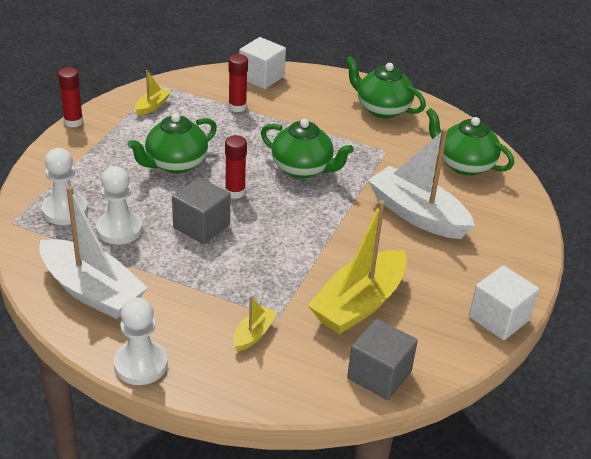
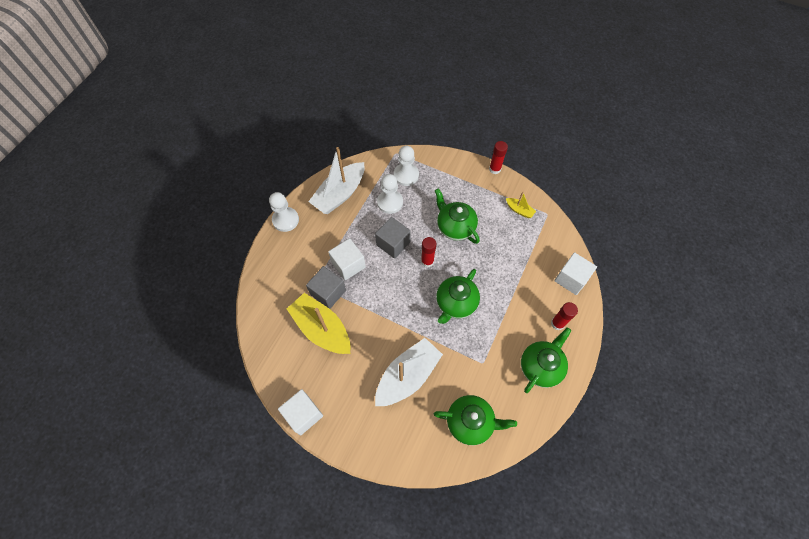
camera: 95 degrees right, 25 degrees up
red glue stick [228,54,248,112] -> red glue stick moved to [551,302,578,330]
yellow boat [233,296,277,352] -> none
grey cube [347,319,418,400] -> grey cube moved to [306,266,346,309]
green teapot [426,108,514,176] -> green teapot turned 60 degrees clockwise [433,395,517,445]
none -> white cube [328,238,366,280]

